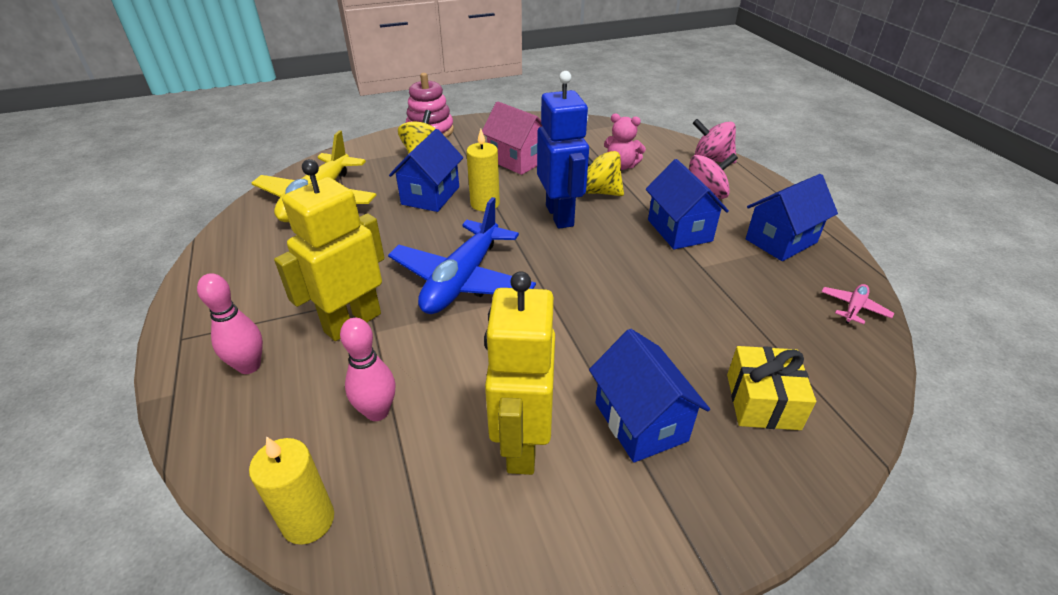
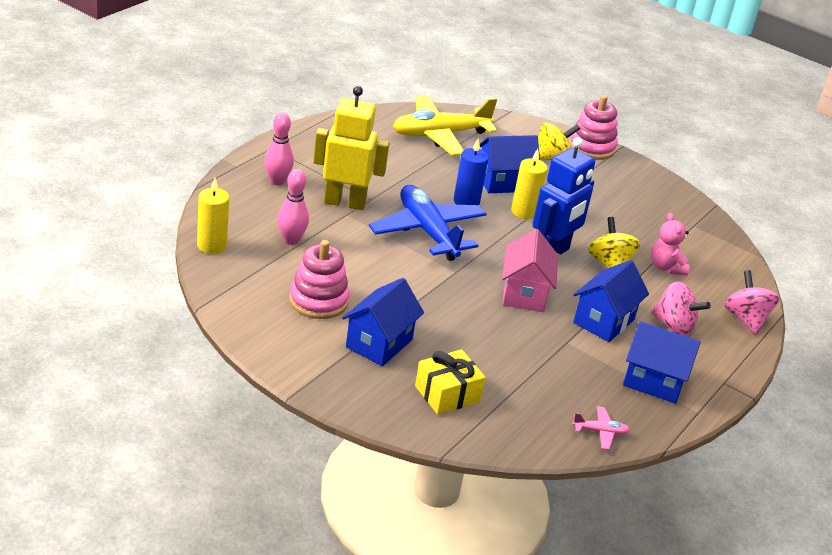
camera: 50 degrees right, 5 degrees down
blue plane [388,197,536,314] -> blue plane turned 75 degrees clockwise [369,185,487,261]
pink house [482,101,542,175] -> pink house moved to [502,229,558,312]
yellow robot [484,271,555,475] -> pink stacking toy [289,240,350,319]
none -> blue candle [454,139,489,205]

